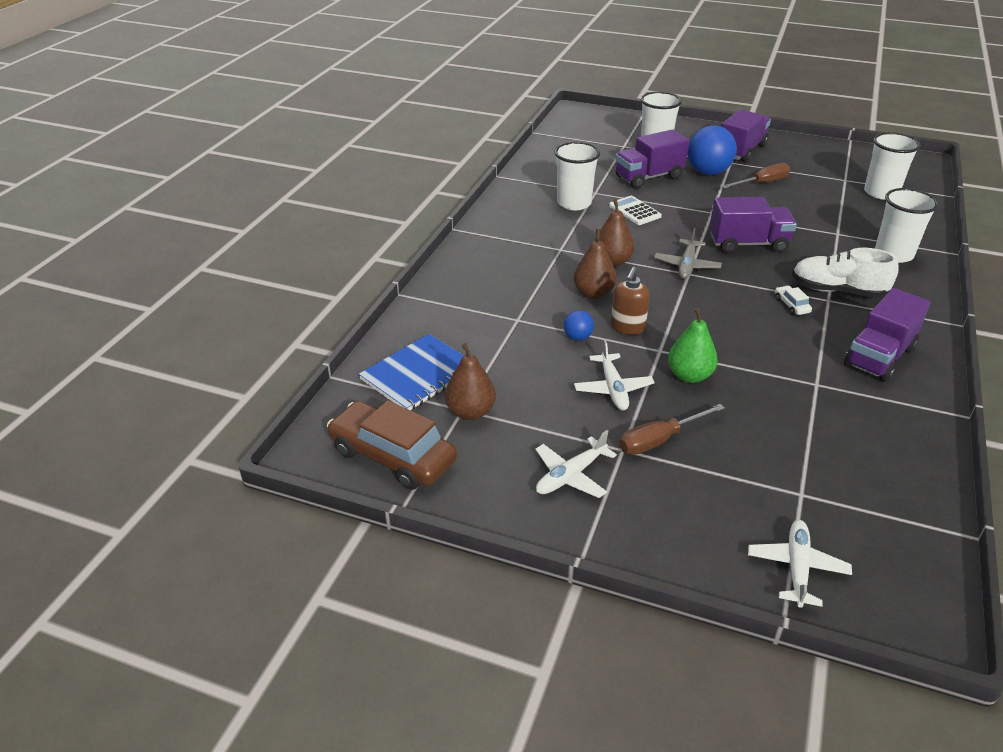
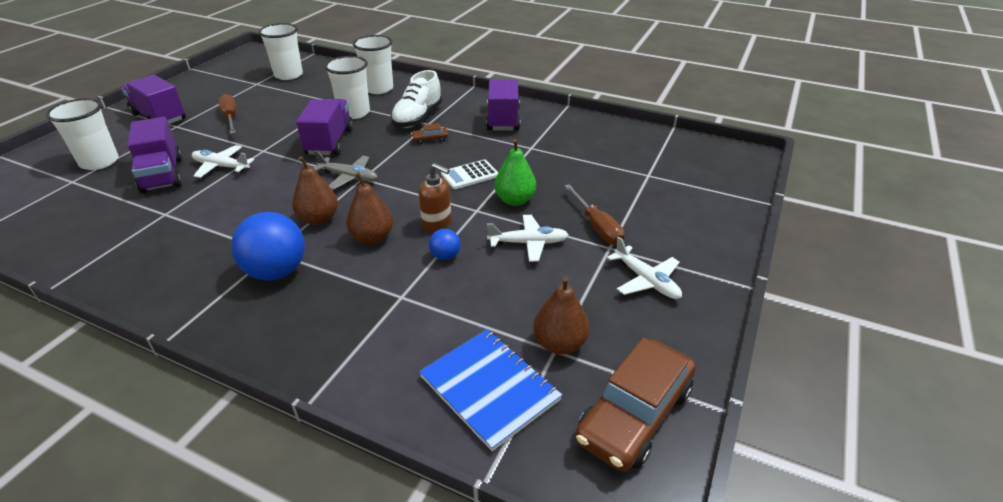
camera: 85 degrees left, 0 degrees up
white cup [554,142,600,210] -> white cup moved to [325,56,370,119]
white calculator [609,196,662,225] -> white calculator moved to [441,159,498,189]
blue ball [688,125,737,175] -> blue ball moved to [231,212,305,281]
white plane [748,520,852,608] -> white plane moved to [192,145,255,178]
white car [775,286,812,315] -> brown car [411,123,449,144]
purple truck [844,288,930,382] -> purple truck turned 135 degrees counterclockwise [486,79,520,131]

